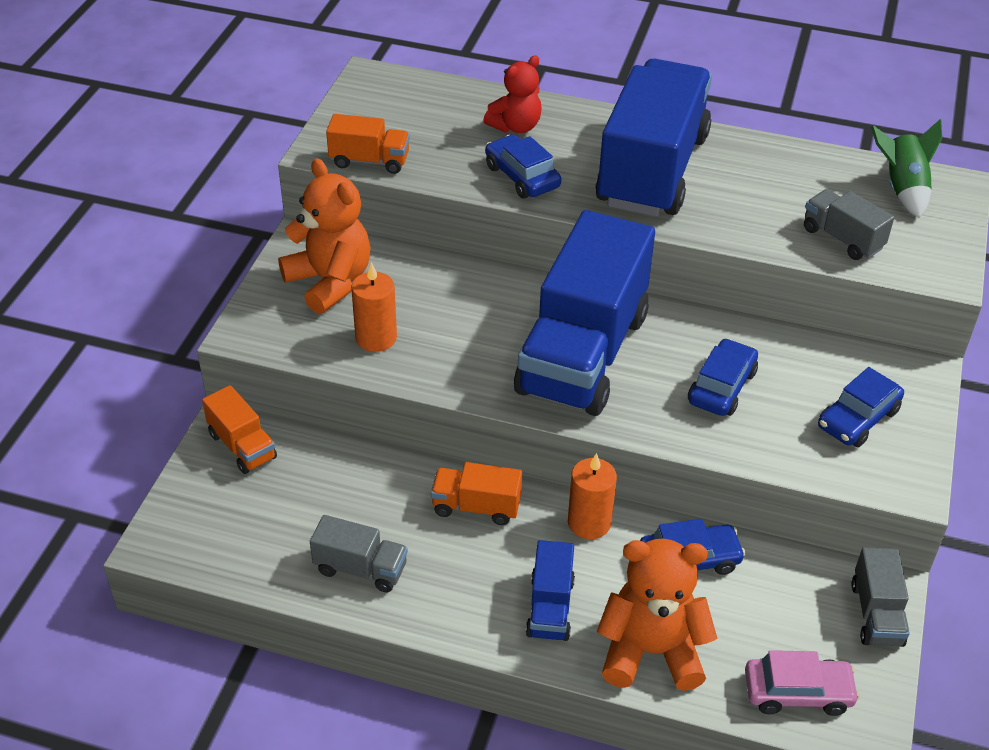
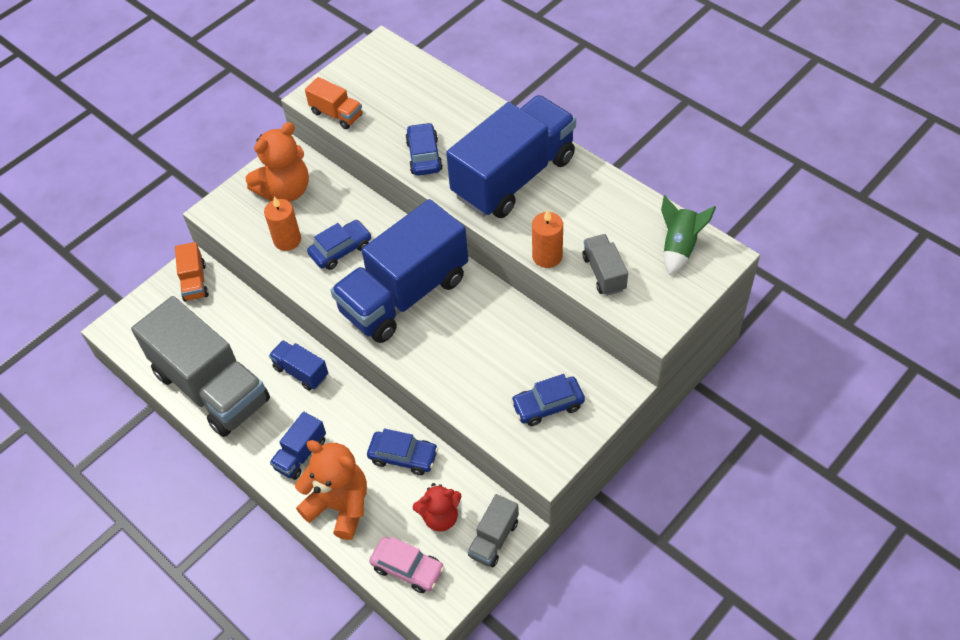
camera: 30 degrees right, 10 degrees up
orange teddy bear [278,158,371,314] -> orange teddy bear turned 60 degrees clockwise [246,122,309,202]
grey truck [310,515,408,593] -> grey truck [131,296,270,437], size x2.30
orange truck [431,462,522,525] -> blue truck [269,340,328,391]
red teddy bear [483,55,542,133] -> red teddy bear moved to [413,483,462,532]
orange candle [568,453,617,539] -> orange candle moved to [532,209,563,268]
blue car [688,338,758,416] -> blue car moved to [307,220,372,270]

